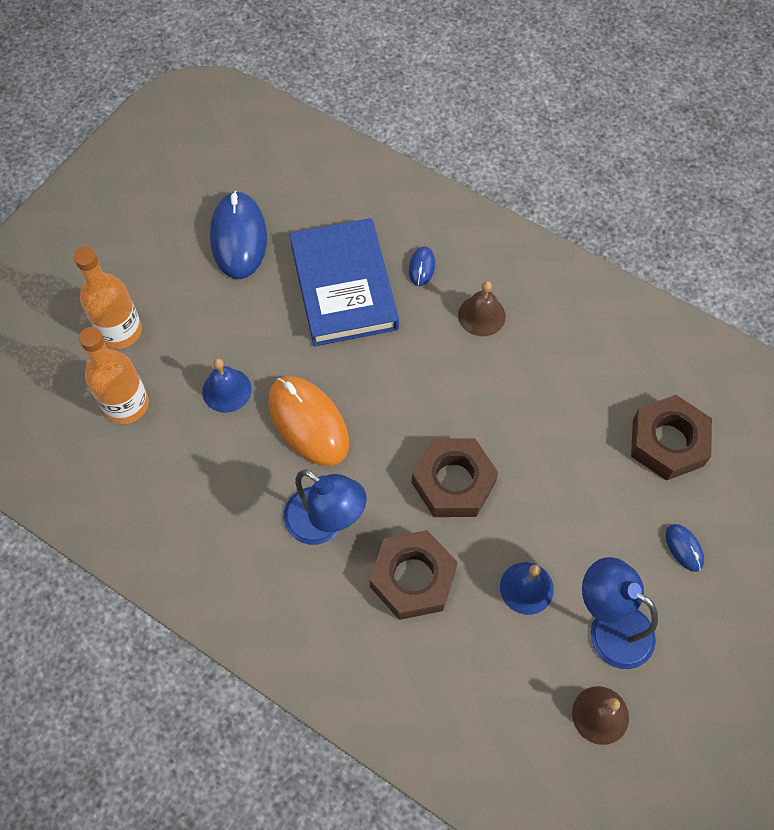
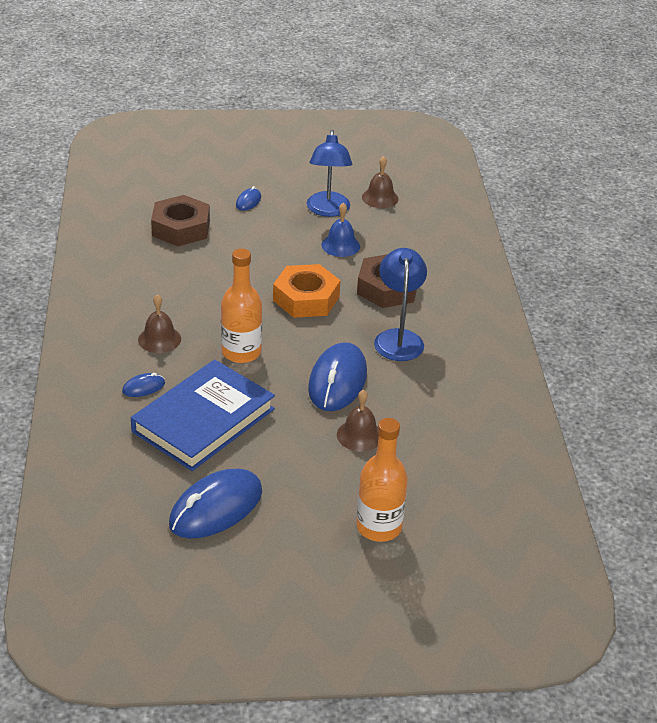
camera: 130 degrees left, 25 degrees down
orange bottle [79,327,149,424] -> orange bottle moved to [221,249,262,363]
blue bell [202,358,252,413] -> brown bell [337,389,379,452]
orange mouse [268,376,349,466] -> blue mouse [308,342,367,411]
brown nut [412,438,498,517] -> orange nut [273,264,341,318]

